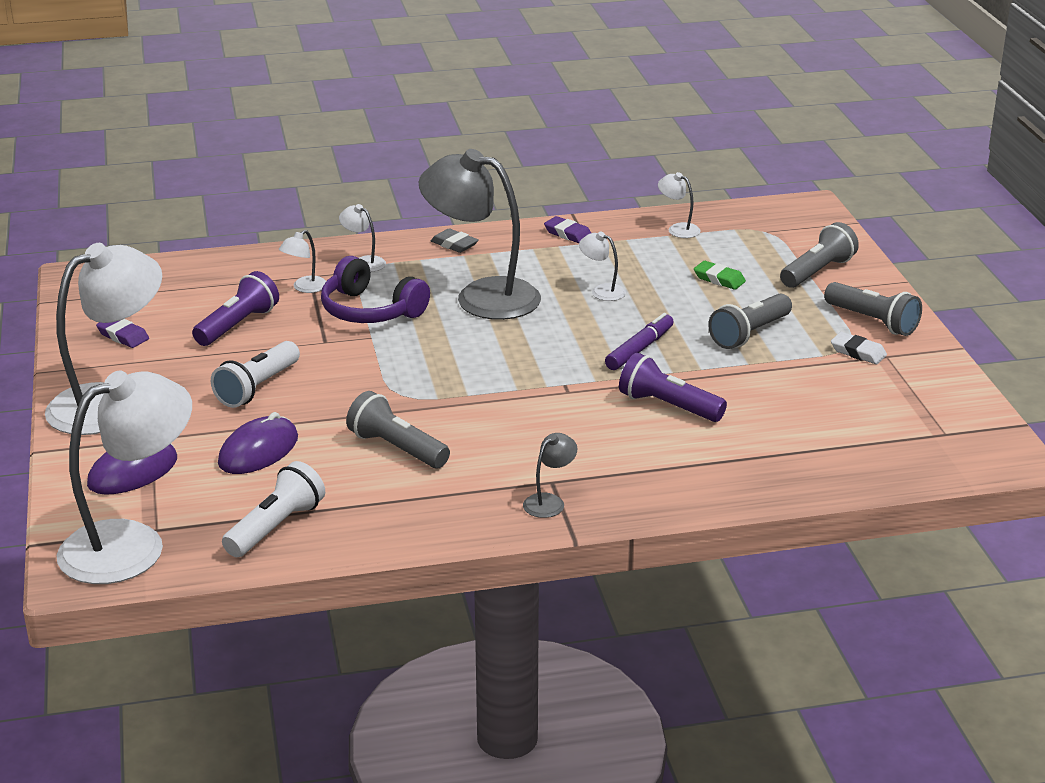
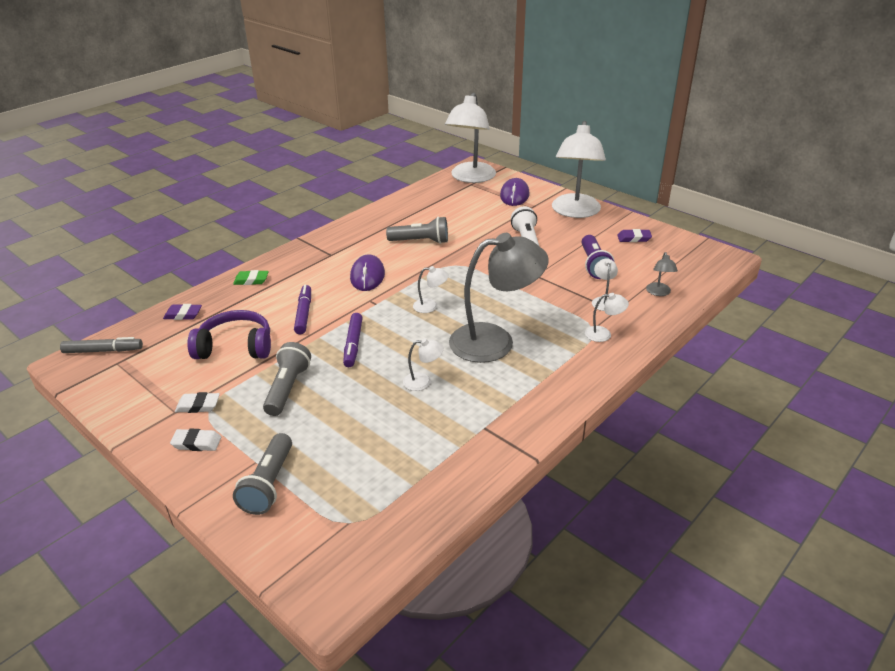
camera: 145 degrees right, 5 degrees up
purple mouse [218,412,298,474] -> purple mouse moved to [350,254,385,291]
white flashlight [222,461,325,557] -> none
purple headphones [321,256,430,323] -> purple headphones moved to [187,310,271,359]
grey eraser [431,228,479,253] -> none
grey lamp [523,433,578,518] -> grey lamp moved to [646,252,678,296]
purple eraser [544,216,591,243] -> purple eraser moved to [163,304,202,320]
purple flashlight [619,353,727,422] -> purple marker [294,285,311,334]
white lamp [658,172,701,238] -> white lamp moved to [413,266,449,313]
green eraser [694,261,746,290] -> green eraser moved to [233,270,269,285]
grey flashlight [824,282,922,336] -> white eraser [170,429,221,451]
none -> grey marker [60,337,143,353]

